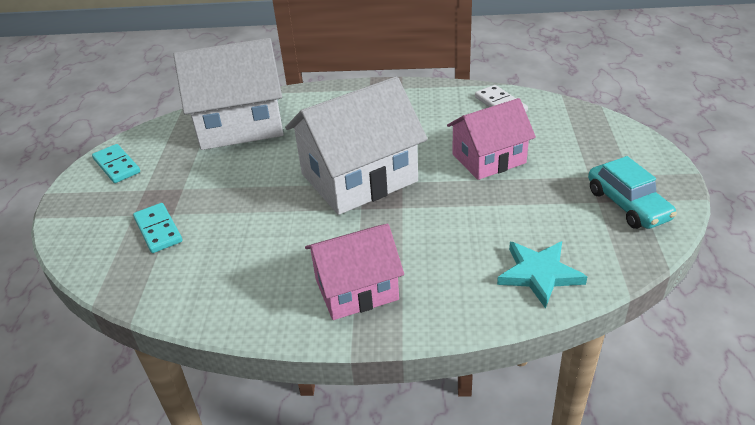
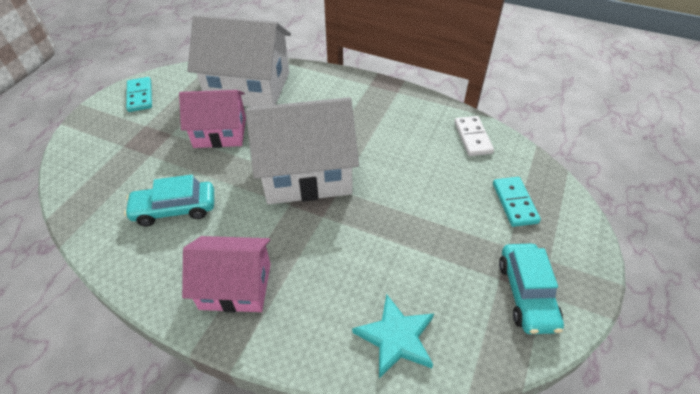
camera: 20 degrees right, 10 degrees up
turquoise domino [133,203,182,253] -> turquoise domino moved to [493,177,541,227]
pink house [447,98,536,180] -> pink house moved to [179,90,246,148]
none -> turquoise car [124,175,214,227]

